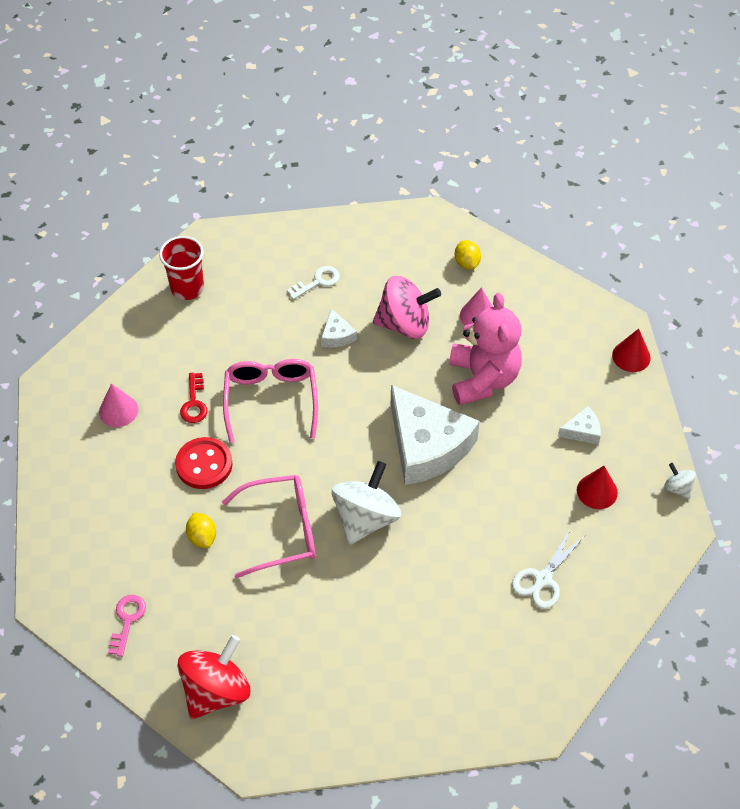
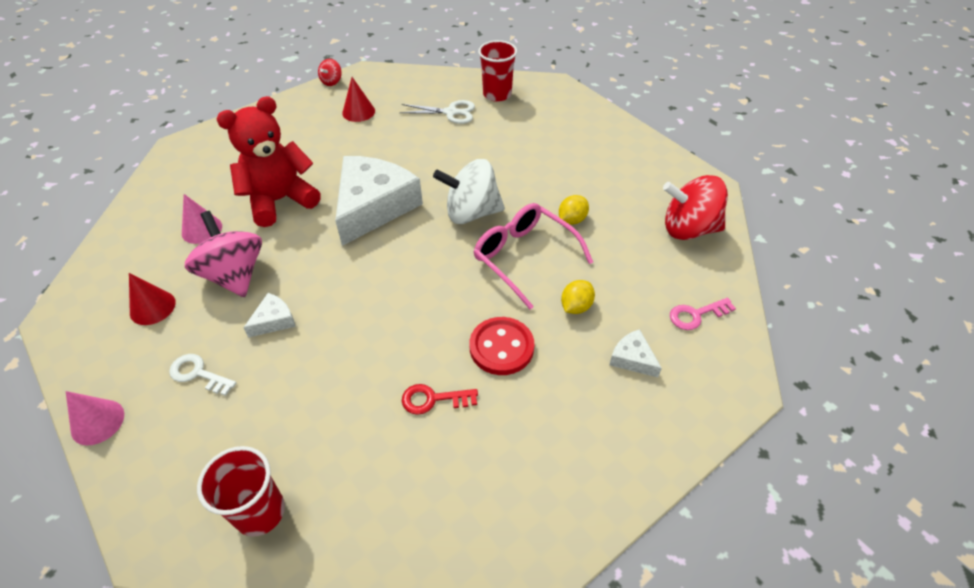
camera: 120 degrees left, 5 degrees down
pink cone [99,383,138,427] -> pink cone moved to [66,391,124,445]
red key [180,373,207,423] -> red key turned 150 degrees counterclockwise [402,384,478,415]
pink glasses [223,359,318,443] -> none
pink teddy bear [449,293,522,405] -> red teddy bear [216,96,321,227]
yellow lemon [455,240,481,269] -> yellow lemon moved to [559,195,589,225]
white cheese [558,406,601,445] -> white cheese moved to [609,329,662,377]
red cone [612,329,651,372] -> red cone moved to [129,273,176,325]
white spinning top [664,463,696,499] -> red spinning top [318,59,342,86]
none -> red cup [478,40,517,102]

